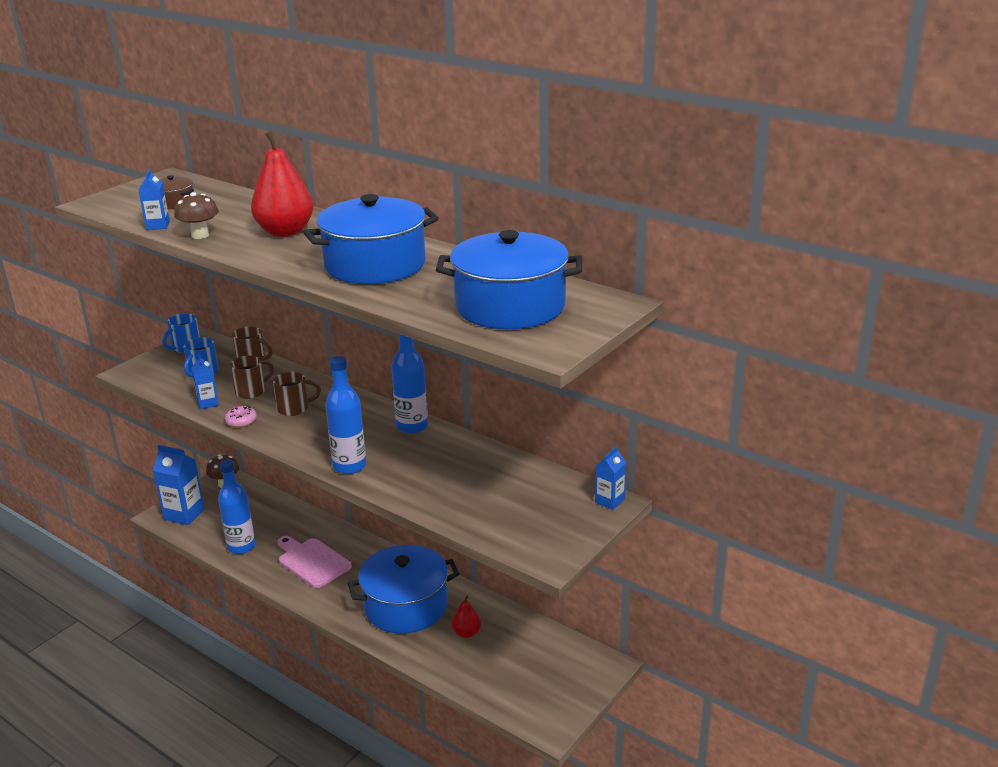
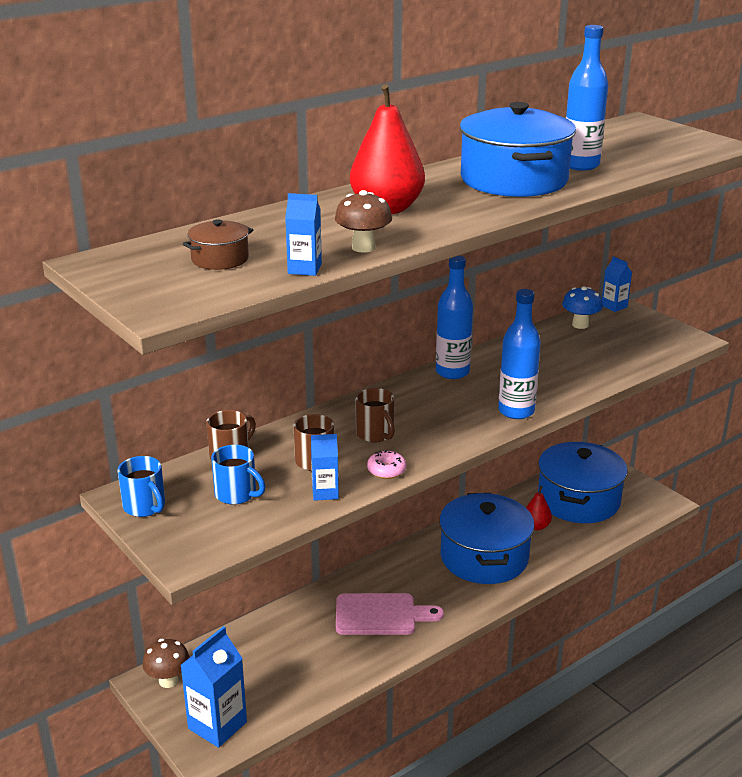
camera: 75 degrees left, 0 degrees up
blue bottle [218,460,255,554] -> blue bottle moved to [566,25,608,171]
brown mug [273,372,321,416] -> brown mug turned 150 degrees clockwise [355,388,395,442]
pink cutting board [277,536,352,588] -> pink cutting board turned 150 degrees counterclockwise [336,593,444,635]
blue pot [436,230,582,329] -> blue pot moved to [538,442,628,523]
none -> blue mushroom [562,286,603,329]

